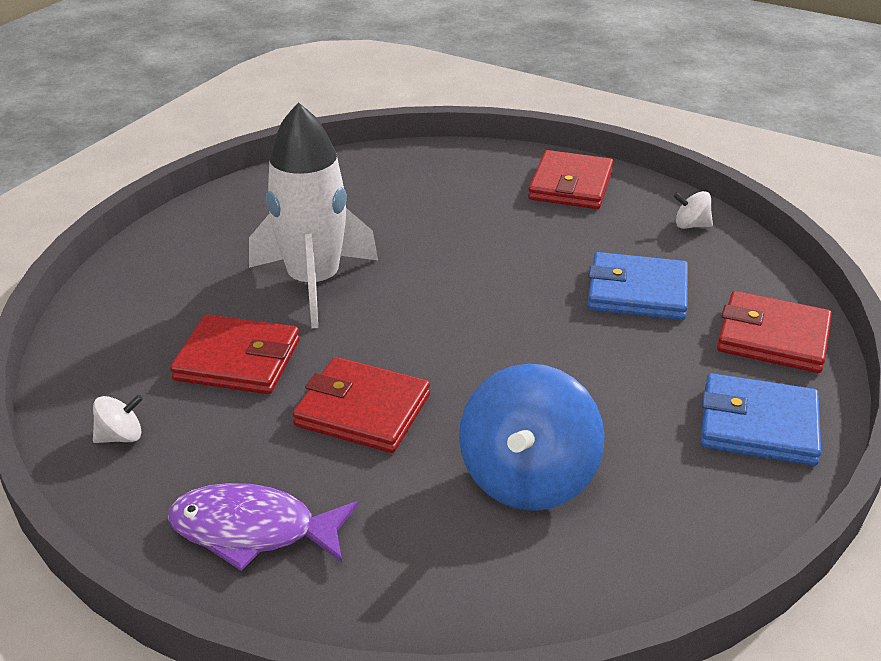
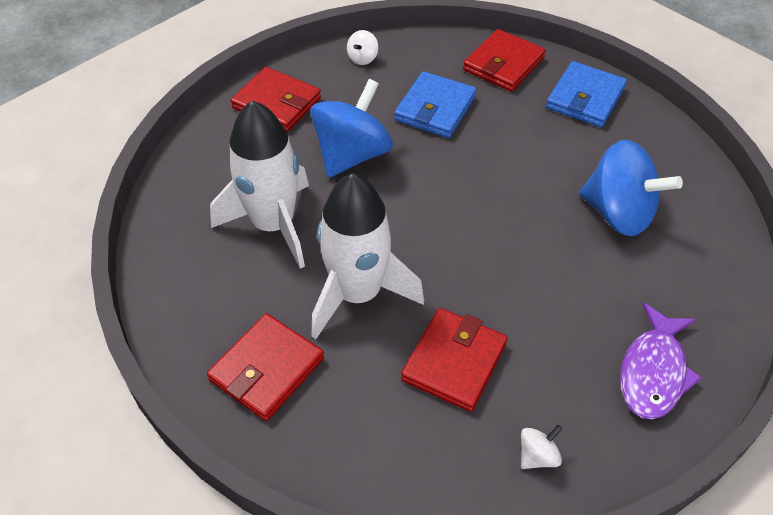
camera: 75 degrees left, 15 degrees up
white spinning top [93,394,143,443] -> white spinning top turned 60 degrees clockwise [521,425,562,469]
red wallet [292,357,430,453] -> red wallet moved to [207,313,324,421]
none -> white rocket [210,100,309,269]
none -> blue spinning top [310,79,393,178]

